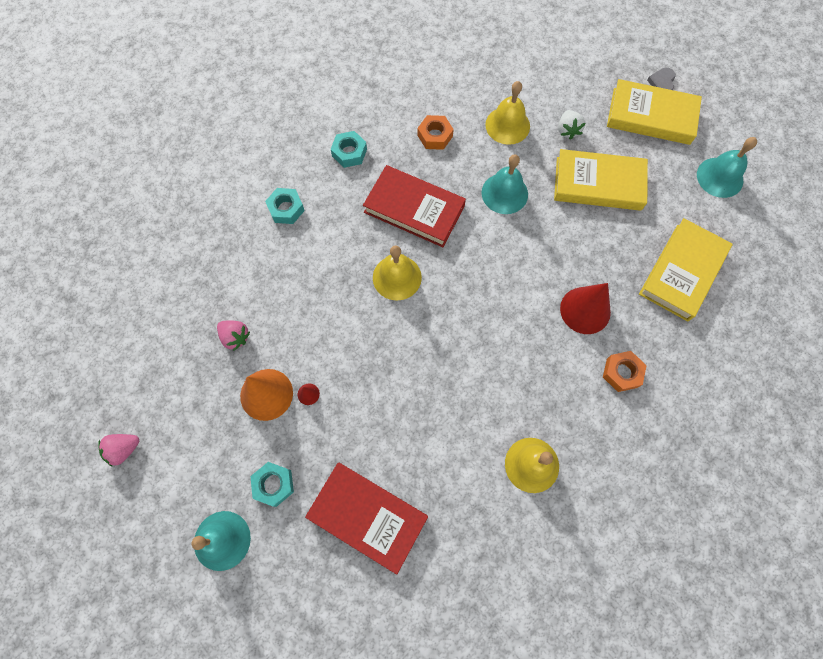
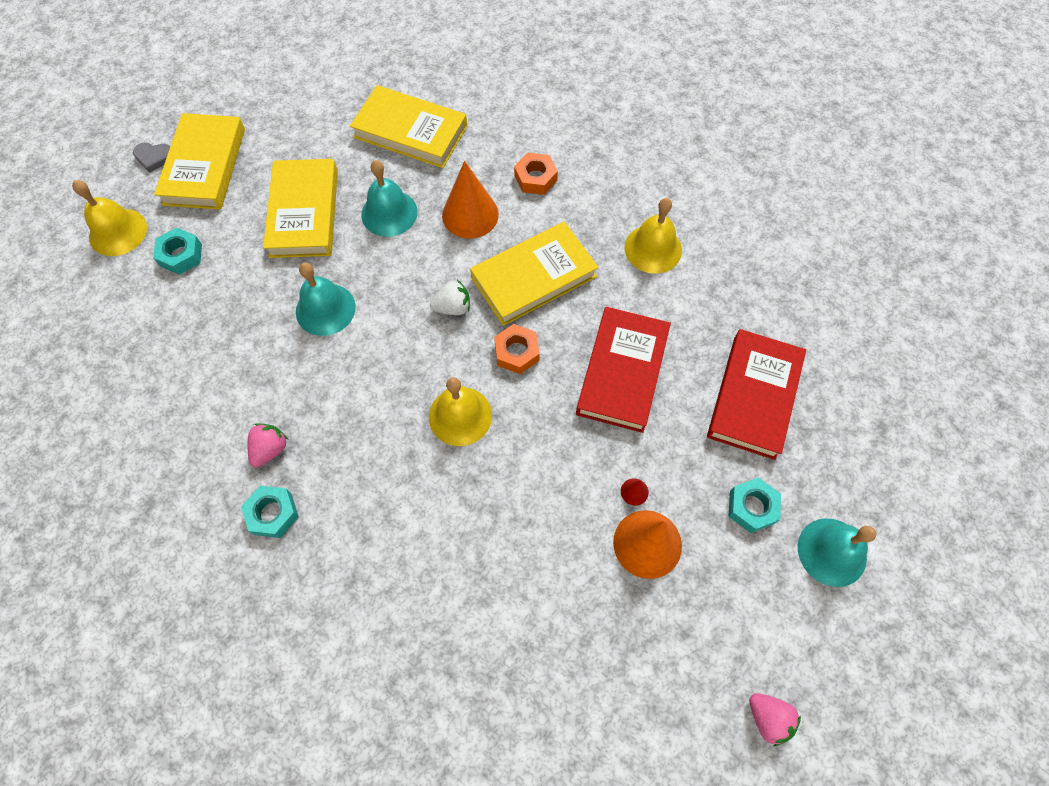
camera: 100 degrees left, 5 degrees down
pink strawberry [217,320,250,351] -> pink strawberry moved to [248,423,288,468]
turquoise nut [265,188,305,224] -> turquoise nut moved to [153,228,202,275]
red book [363,165,466,247] -> red book moved to [576,307,671,433]
orange nut [417,115,454,150] -> orange nut moved to [494,324,540,374]
yellow bell [485,81,530,145] -> yellow bell moved to [72,180,147,256]
white strawberry [558,110,585,140] -> white strawberry moved to [430,280,470,315]
red cone [560,283,611,334] -> orange cone [442,161,499,239]
turquoise bell [697,137,757,198] -> turquoise bell moved to [361,160,418,237]
none -> yellow book [470,222,599,326]

